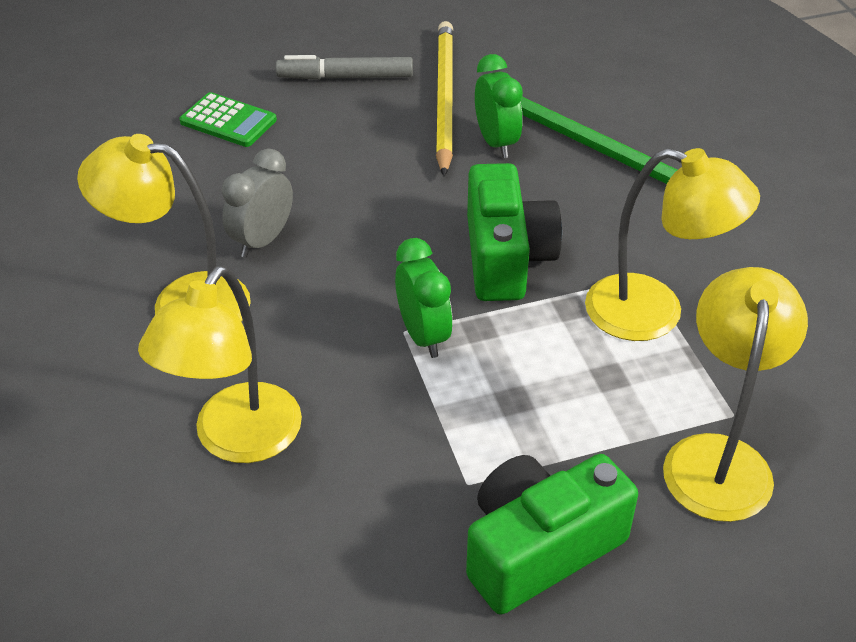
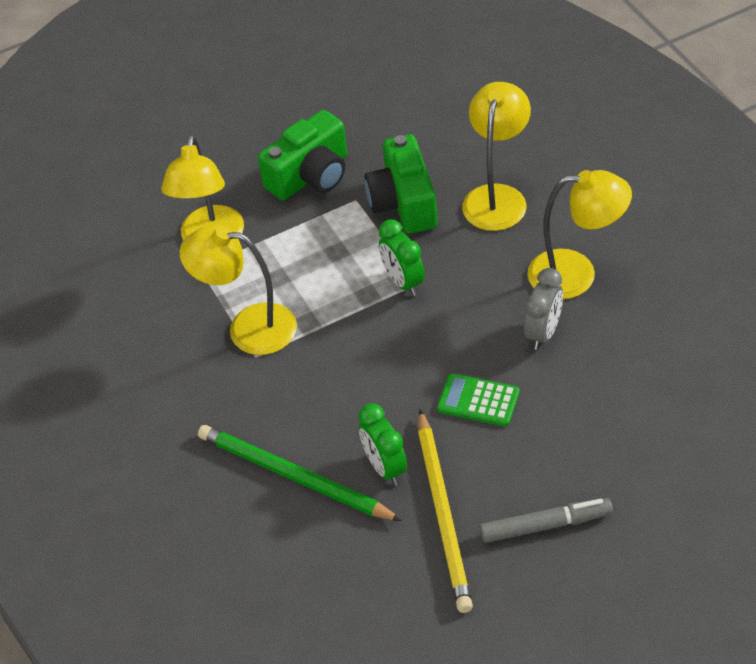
camera: 175 degrees right, 5 degrees up
green calculator [179,92,277,147] -> green calculator moved to [437,373,519,427]
green camera [467,163,562,301] -> green camera moved to [364,134,438,234]

